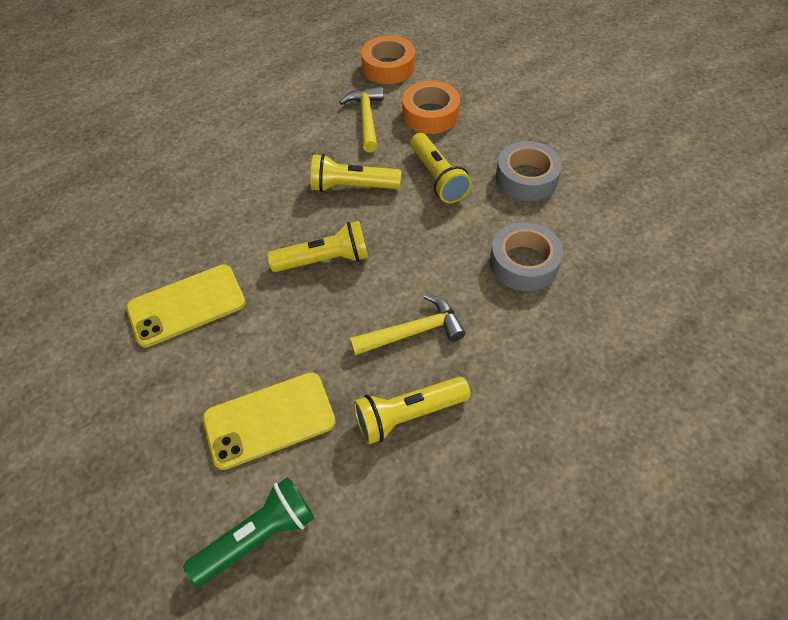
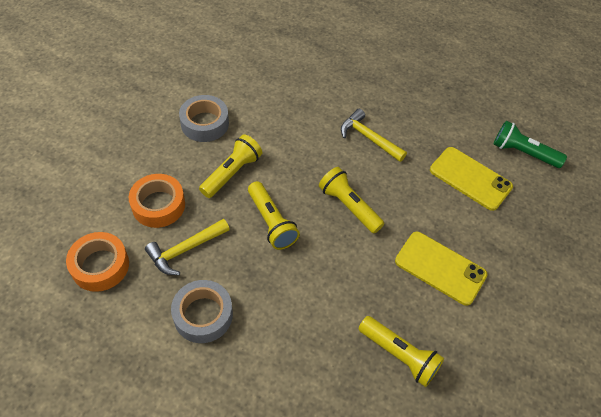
camera: 125 degrees left, 0 degrees up
yellow flashlight [354,377,471,445] -> yellow flashlight moved to [359,316,444,387]
grey tape [490,222,563,291] -> grey tape moved to [171,280,233,343]

